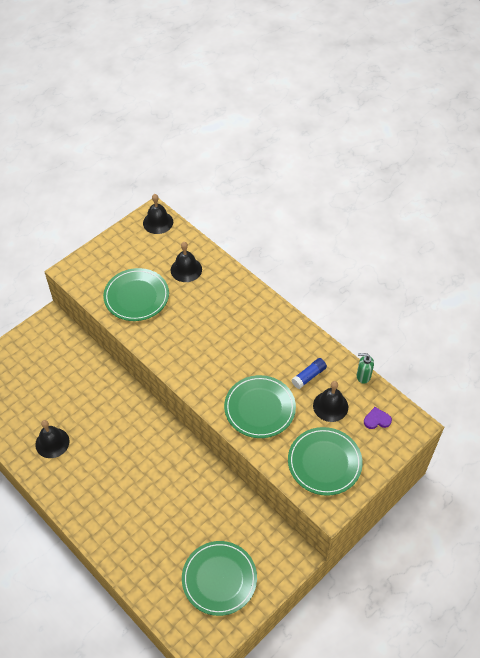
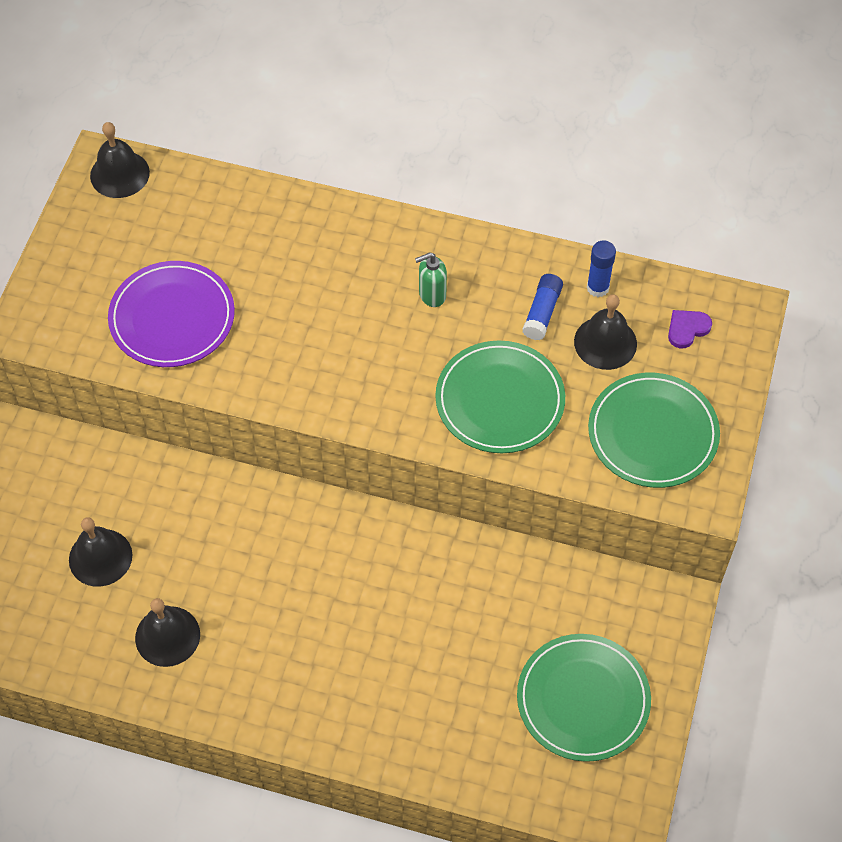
camera: 30 degrees left, 5 degrees up
green plate [103,268,169,321] -> purple plate [108,261,235,367]
black bell [171,242,202,282] -> black bell moved to [69,517,132,587]
green soap dispenser [357,353,374,384] -> green soap dispenser moved to [415,252,447,307]
none -> blue glue stick [587,241,616,297]

